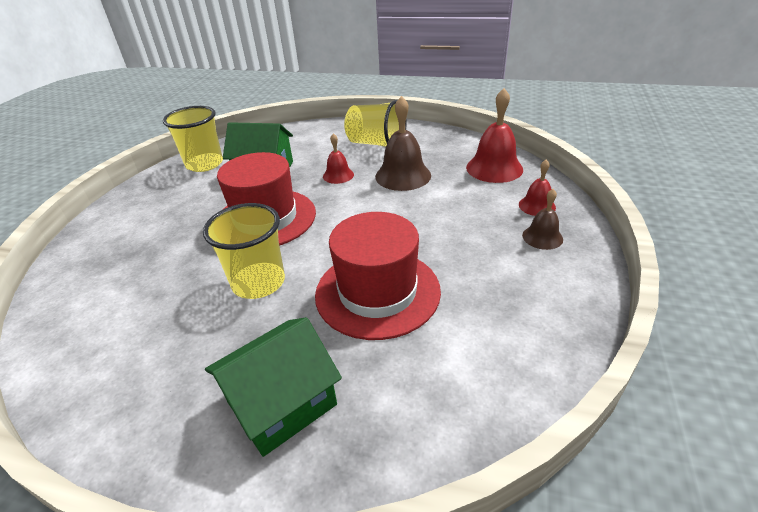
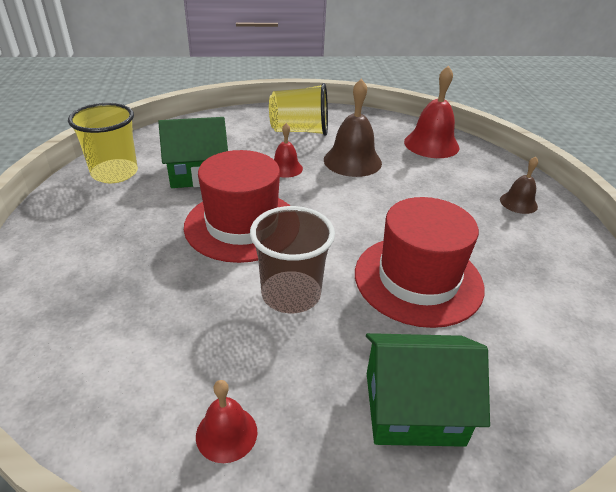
camera: 25 degrees left, 0 degrees up
yellow cup [203,203,285,299] -> brown cup [250,206,335,313]
green house [205,317,342,457] -> green house turned 60 degrees clockwise [366,333,490,447]
red bell [519,159,556,216] -> red bell moved to [196,380,257,463]

